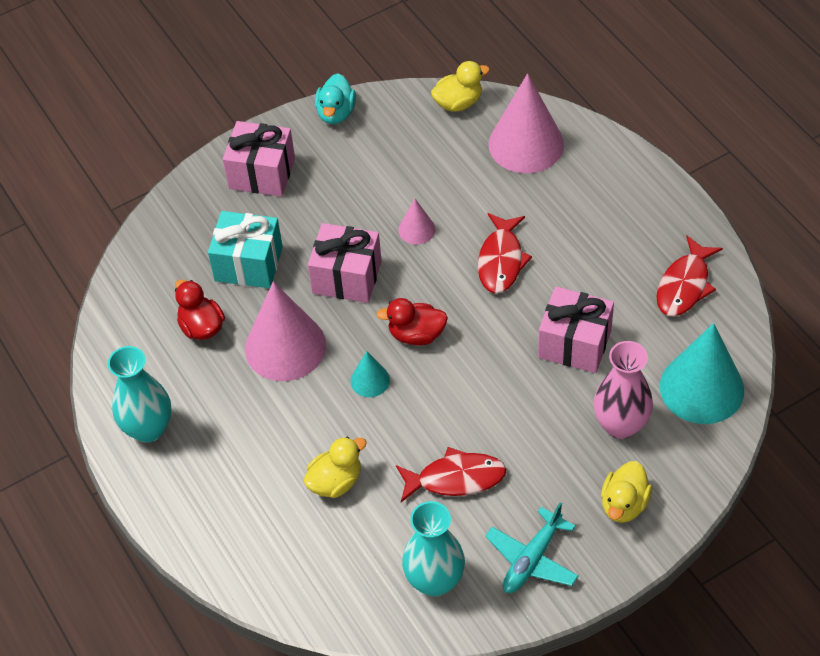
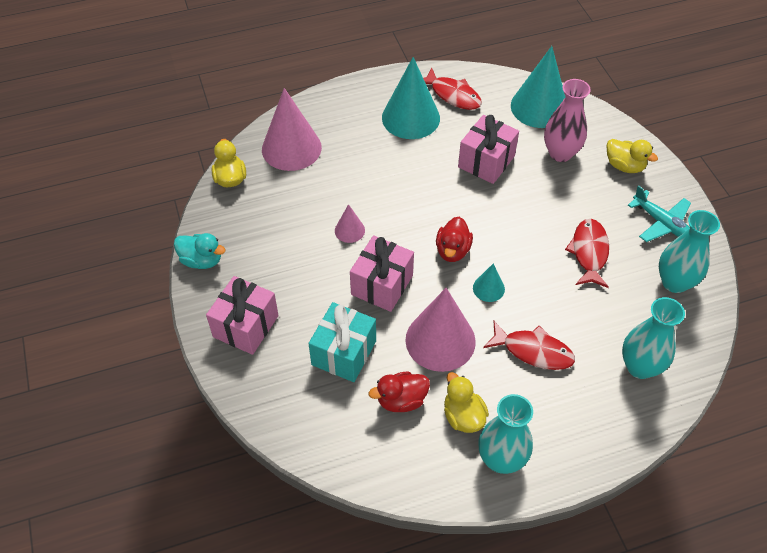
camera: 80 degrees left, 0 degrees up
yellow duck [304,437,367,498] -> yellow duck moved to [444,372,489,433]
red fish [478,213,532,293] -> red fish moved to [483,321,575,370]
none -> turquoise cone [382,57,440,139]
none -> turquoise vase [622,297,685,379]

